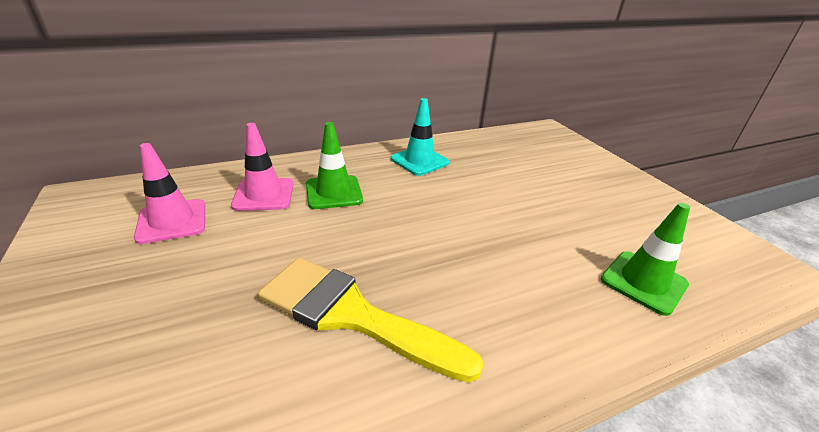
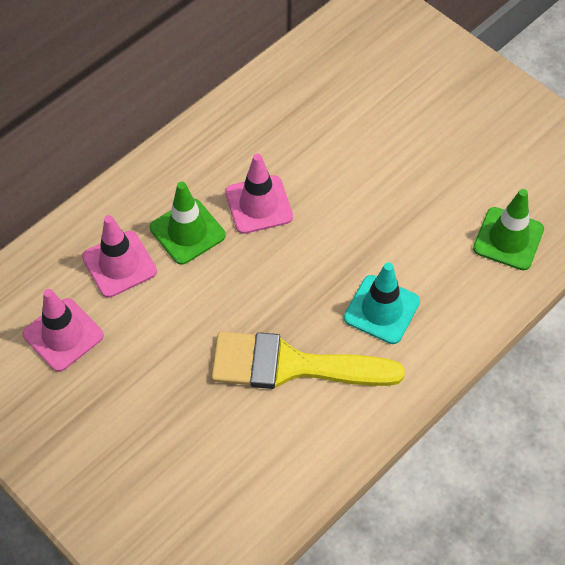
camera: 20 degrees left, 25 degrees up
turquoise traffic cone [391,98,449,176] -> turquoise traffic cone moved to [344,262,420,344]
none -> pink traffic cone [225,154,293,234]

